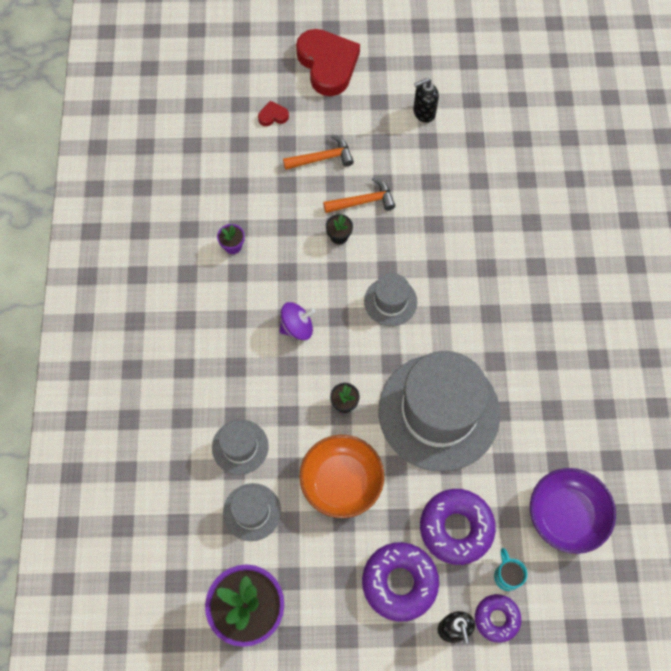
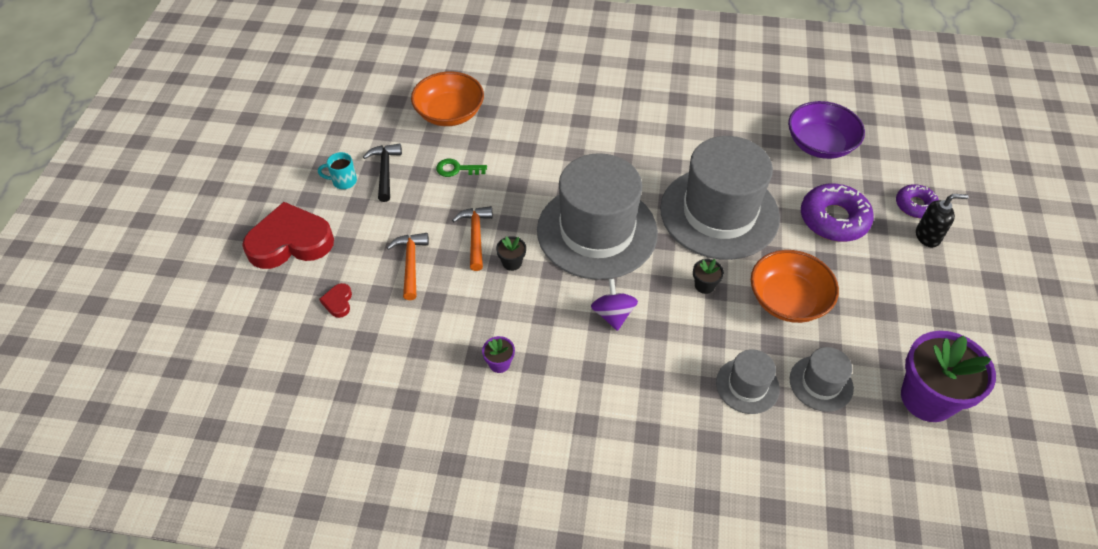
camera: 80 degrees left, 15 degrees down
purple donut [362,542,439,622] -> none
grey hat [364,273,417,326] -> grey hat [537,153,658,280], size x2.18
black soap dispenser [413,78,439,123] -> black hammer [363,143,402,202]
turquoise mug [494,548,527,591] -> turquoise mug moved to [318,152,357,189]
none -> orange bowl [411,71,484,126]
none -> green key [436,159,487,177]

